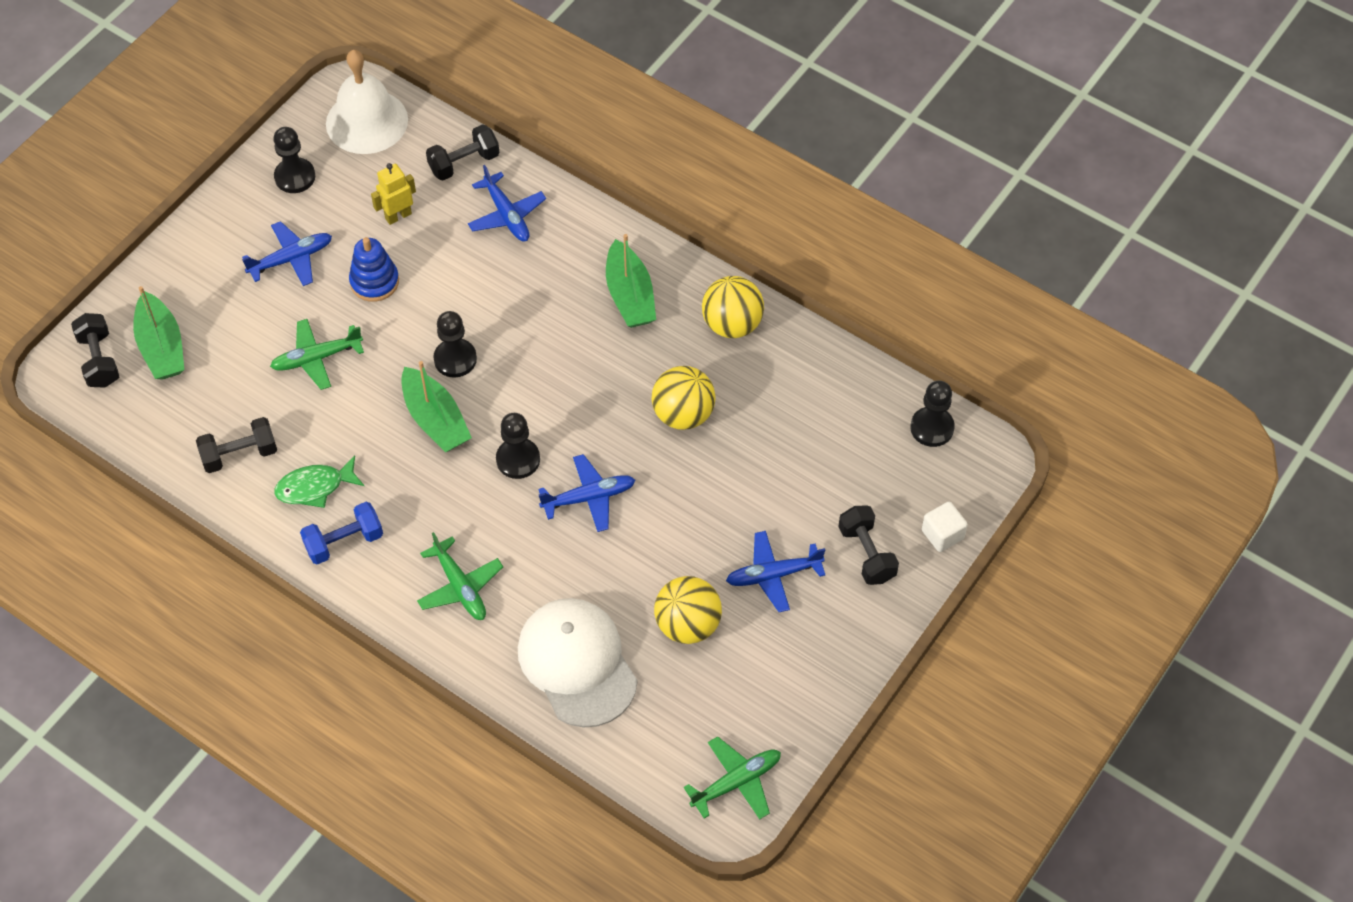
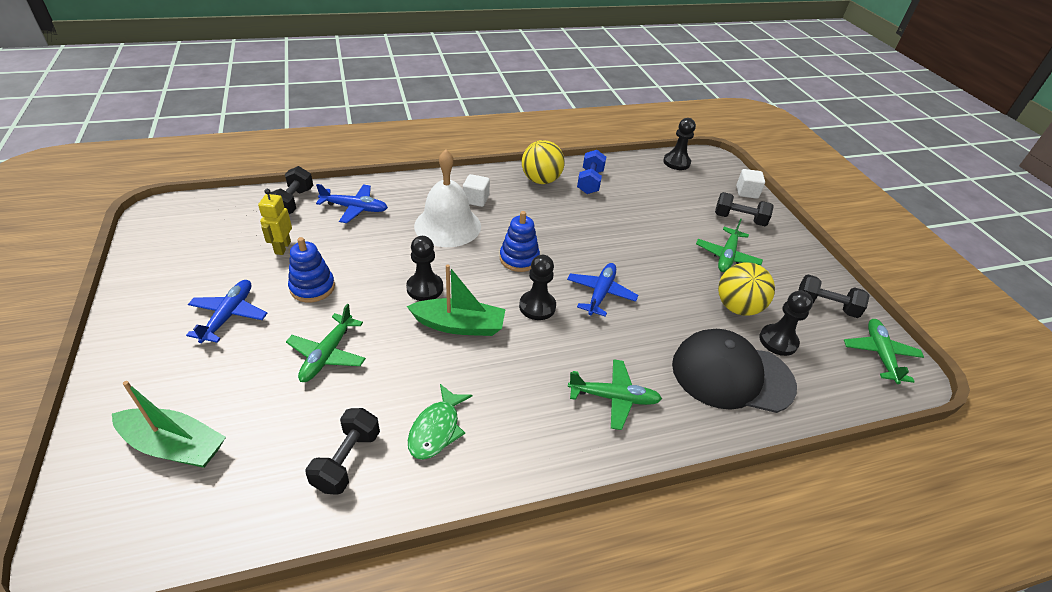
camera: 55 degrees left, 15 degrees down
black dumbbell [71,313,119,388] -> black dumbbell moved to [798,275,870,318]
black pawn [273,127,315,193] -> black pawn moved to [759,290,813,356]
blue dumbbell [300,502,383,564] -> blue dumbbell moved to [577,150,606,194]
white bell [326,50,408,154] -> white bell moved to [414,149,481,247]
white cap [518,598,638,727] -> black cap [672,329,797,413]
green boat [606,234,656,328] -> white cube [463,174,490,207]
yellow ball [652,366,715,430] -> none
blue plane [726,531,825,612] -> green plane [696,219,763,272]
none -> blue stacking toy [500,211,540,272]

